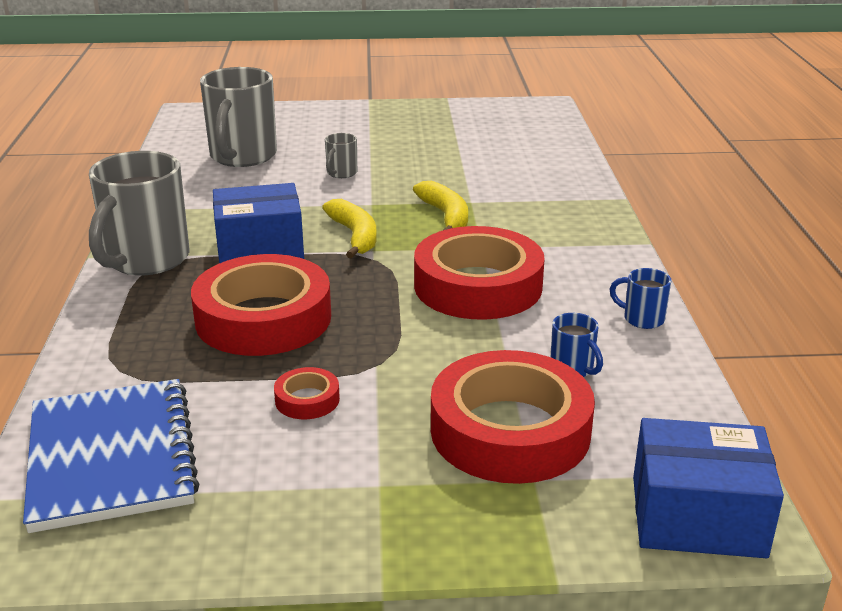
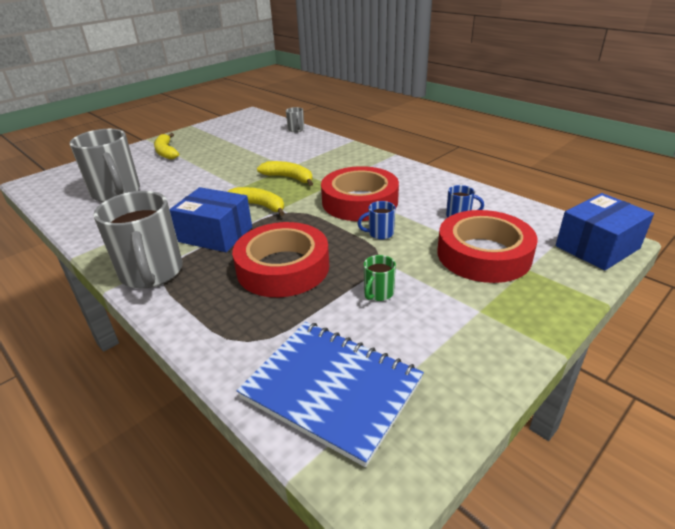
camera: 40 degrees left, 5 degrees up
blue box [213,183,304,263] -> blue box turned 75 degrees clockwise [170,187,252,252]
red tape [274,367,340,419] -> green mug [364,255,396,301]
grey mug [325,133,357,178] -> grey mug moved to [286,107,304,132]
blue mug [610,268,671,329] -> blue mug moved to [358,201,395,240]
none -> yellow banana [154,133,179,160]

